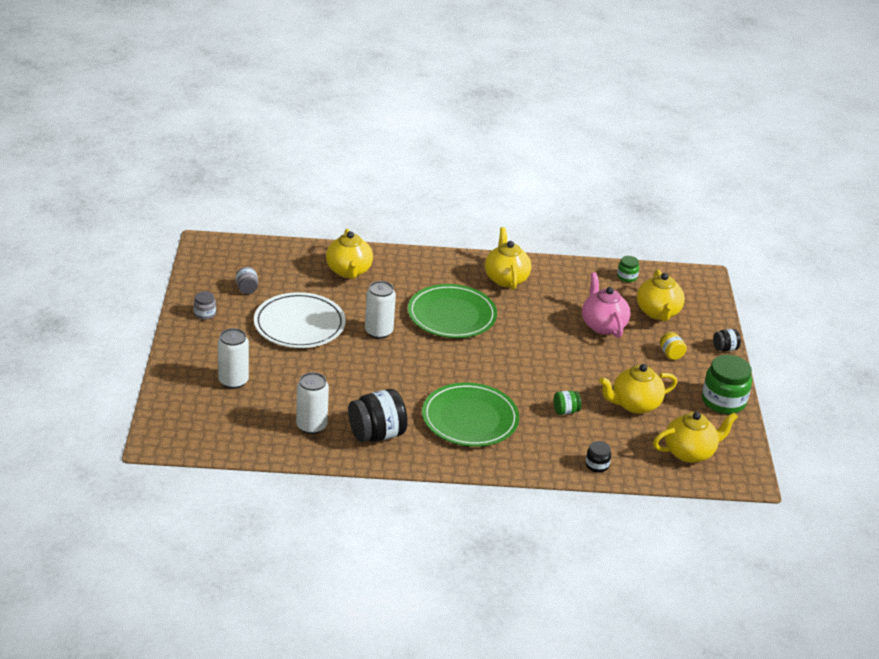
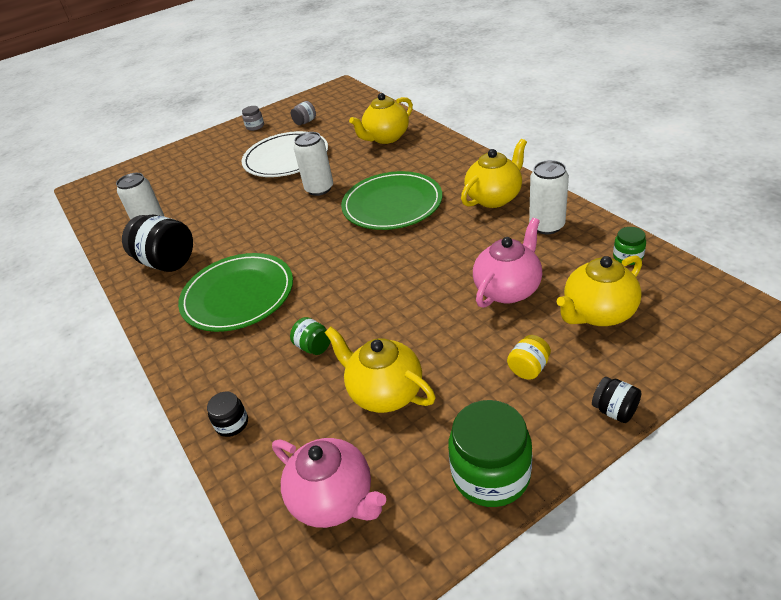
camera: 65 degrees right, 5 degrees up
white can [218,328,249,389] -> white can moved to [529,160,569,234]
yellow teapot [653,412,738,463] -> pink teapot [272,438,386,528]

